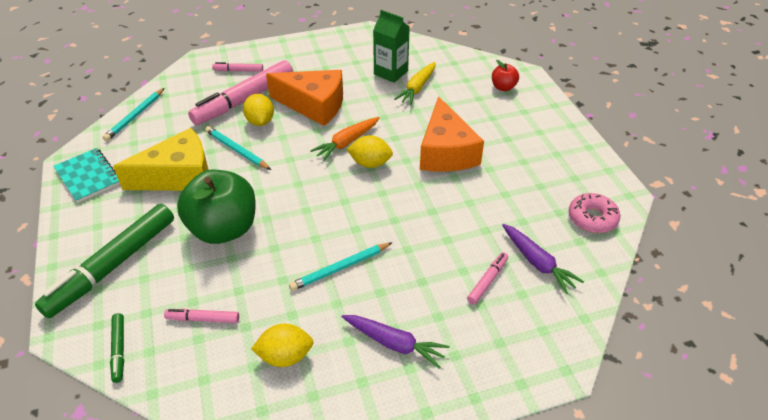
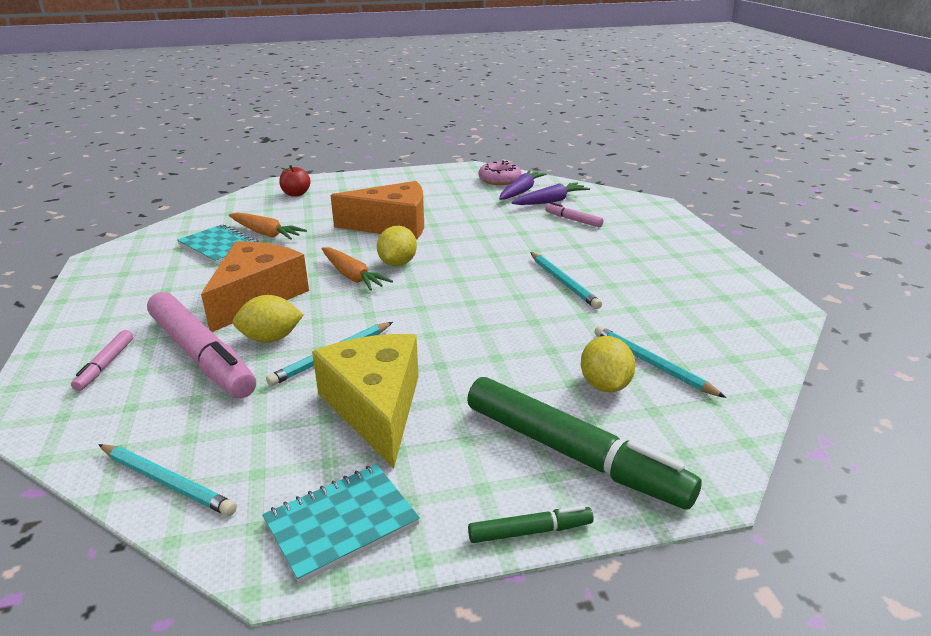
camera: 85 degrees left, 15 degrees down
green marker [110,313,124,383] -> green marker moved to [468,506,594,543]
pink marker [164,309,239,323] -> turquoise pencil [595,326,726,398]
green apple [177,170,256,244] -> none
yellow lemon [251,323,313,367] -> yellow lemon moved to [581,336,635,392]
purple carrot [342,315,449,369] -> purple carrot moved to [499,170,547,200]
green carton [373,10,410,83] -> turquoise notebook [177,224,259,265]
yellow carrot [394,62,436,105] -> orange carrot [229,213,307,240]

